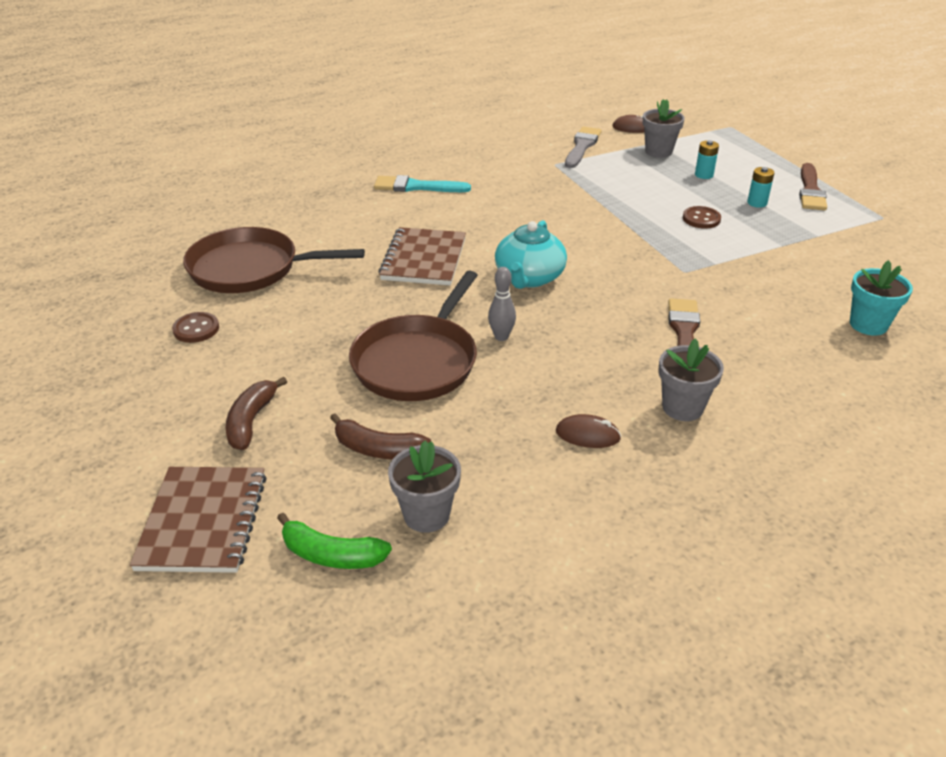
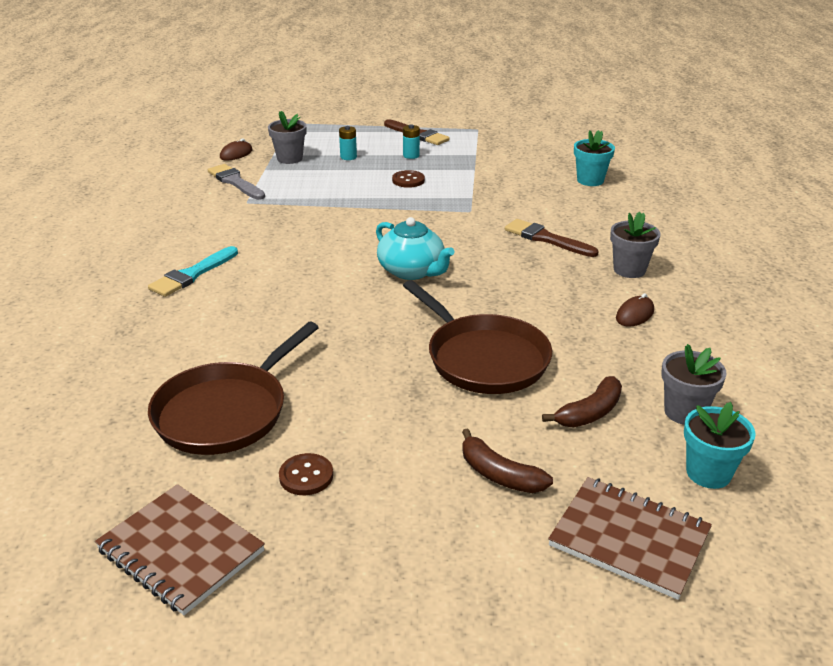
camera: 60 degrees left, 5 degrees down
green banana [277,513,392,569] -> turquoise flower pot [684,402,756,489]
brown notebook [378,227,466,286] -> brown notebook moved to [95,484,265,615]
grey bowling pin [488,267,516,341] -> none

